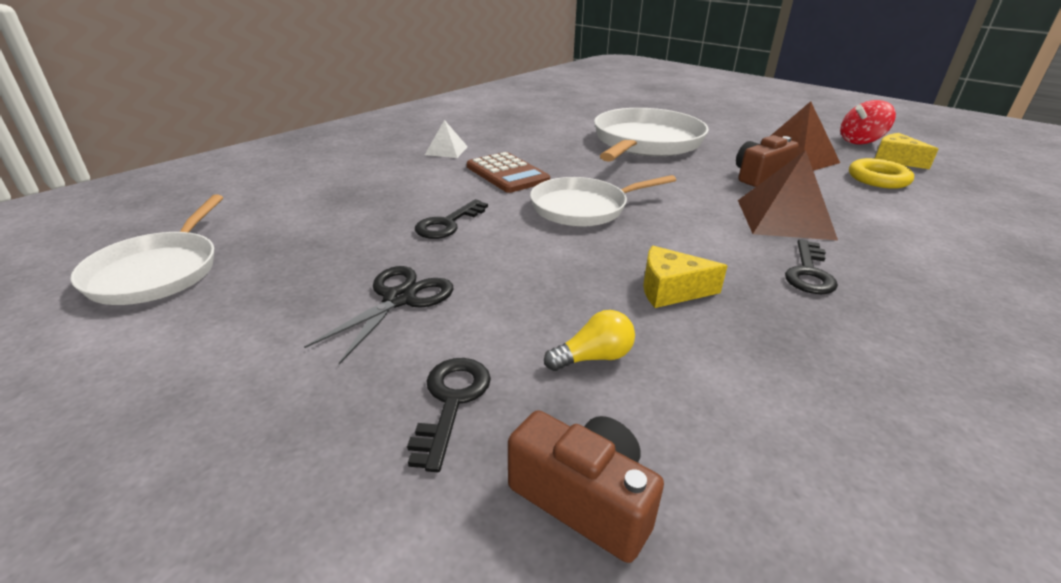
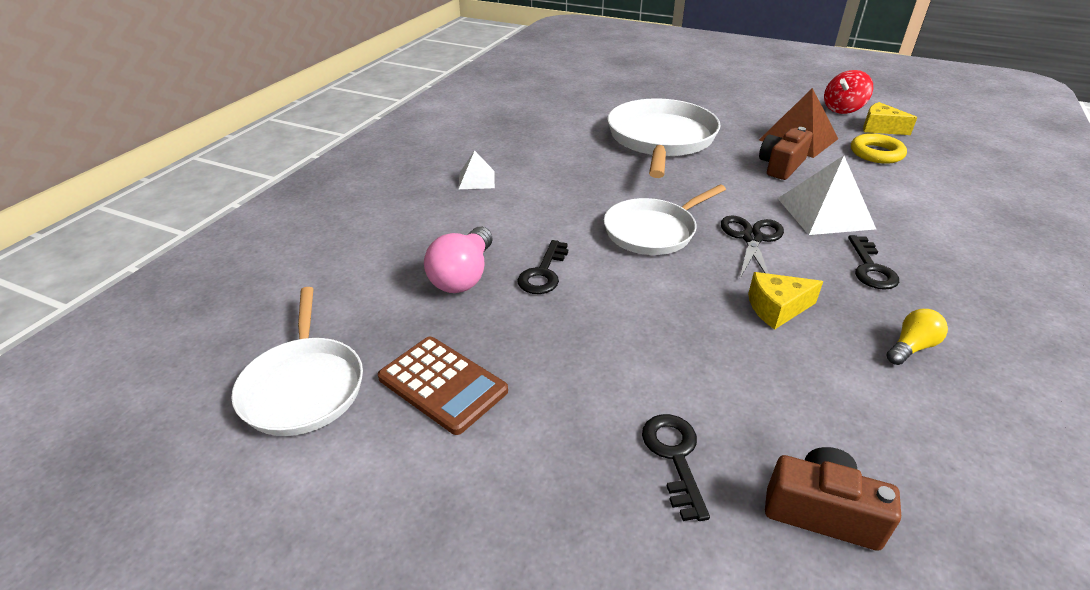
camera: 15 degrees left, 5 degrees up
black scissors [304,266,453,364] -> black scissors moved to [721,215,784,278]
brown calculator [467,152,550,193] -> brown calculator moved to [378,337,508,435]
yellow light bulb [544,310,635,371] -> yellow light bulb moved to [887,309,948,365]
brown pyramid [738,150,838,240] -> white pyramid [778,155,876,235]
none -> pink light bulb [424,227,493,293]

